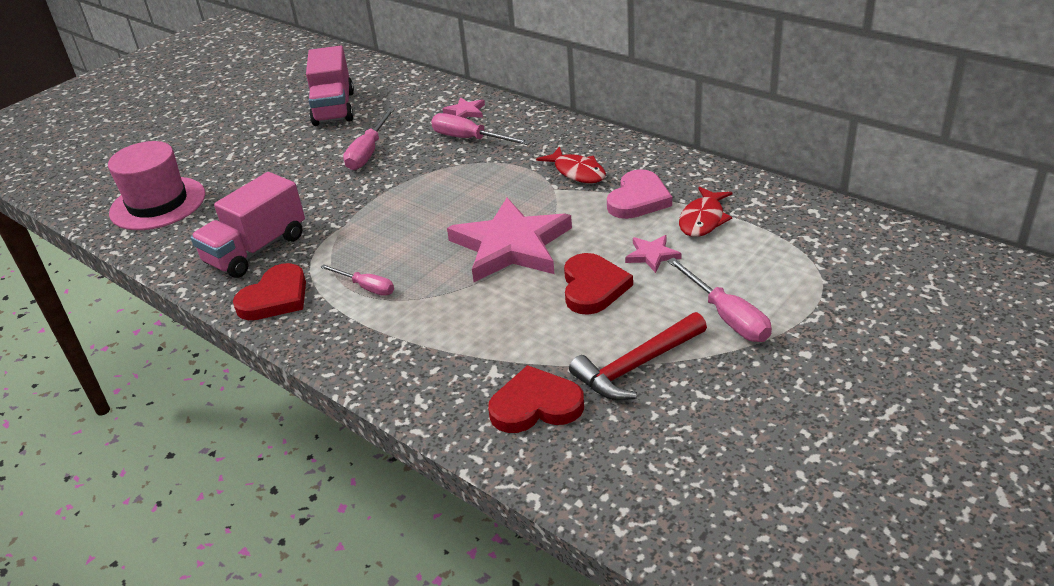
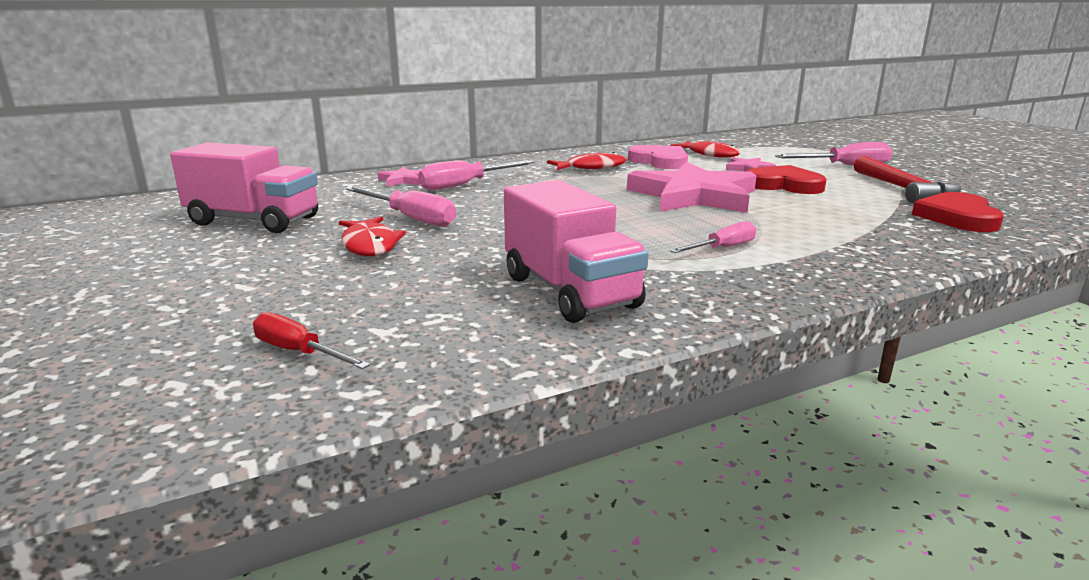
camera: 70 degrees left, 15 degrees down
pink hat [108,141,205,230] -> red screwdriver [253,312,370,369]
red heart [233,263,306,320] -> none
none -> red fish [339,217,406,256]

